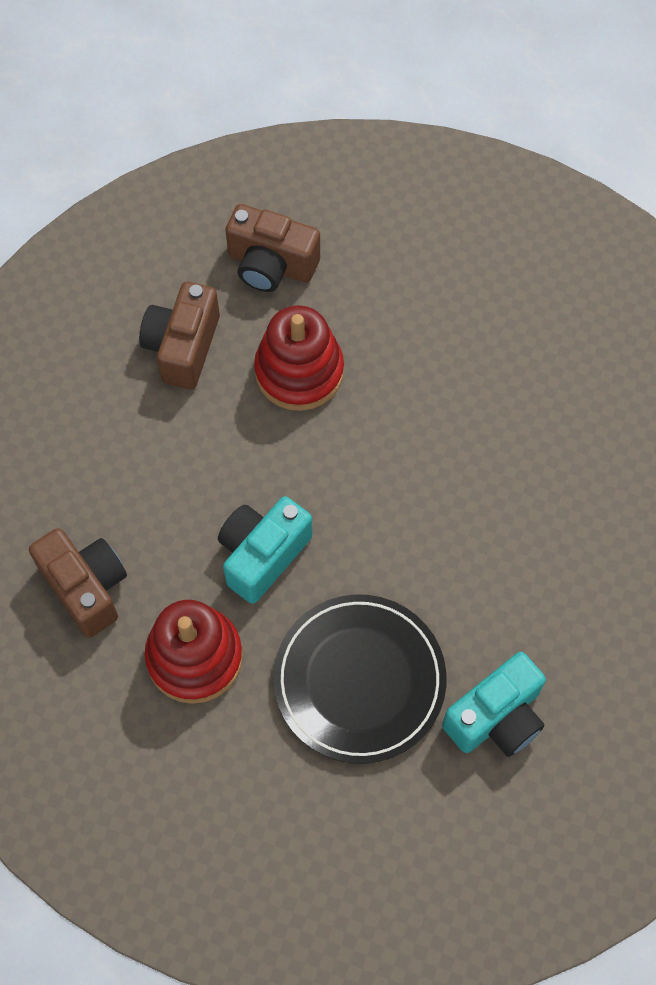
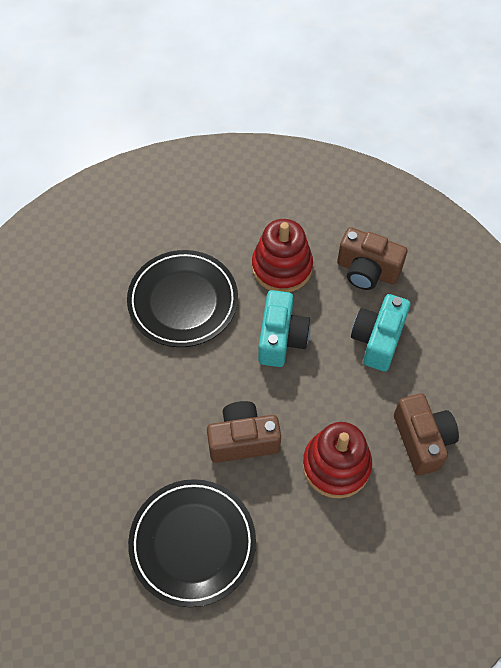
camera: 150 degrees right, 5 degrees down
brown camera [225,204,320,292] -> brown camera moved to [207,401,281,463]
turquoise camera [442,652,546,757] -> turquoise camera moved to [351,294,411,371]
none -> black plate [128,479,256,607]

